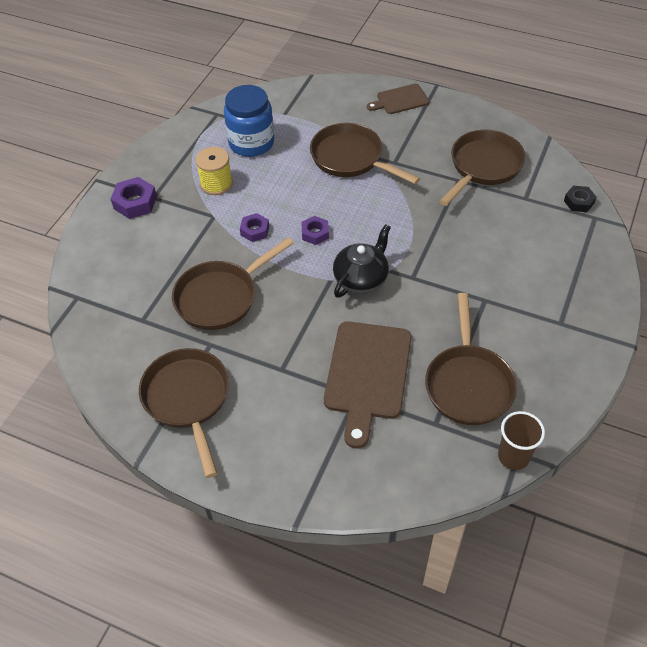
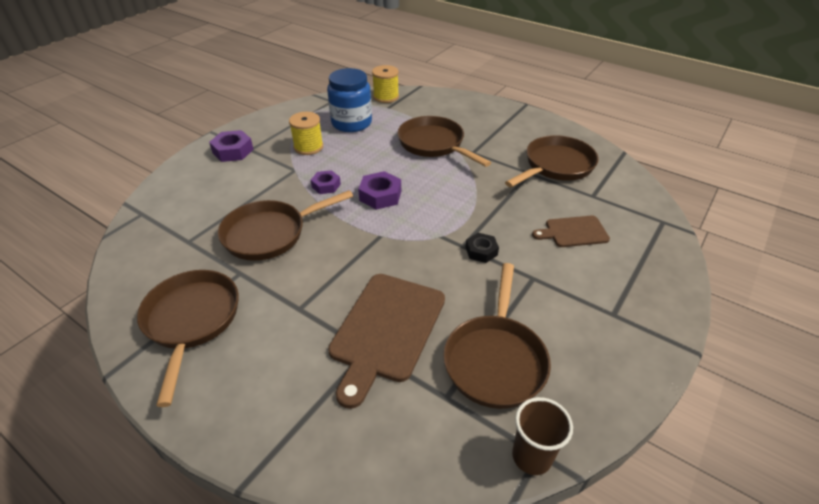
camera: 10 degrees right, 10 degrees down
purple nut [301,216,329,245] -> purple nut [358,171,401,210], size x1.51
black teapot [333,224,391,298] -> none
brown cutting board [367,84,429,114] -> brown cutting board moved to [532,216,610,247]
black nut [564,186,596,212] -> black nut moved to [466,233,499,263]
none -> yellow spool [372,65,399,103]

